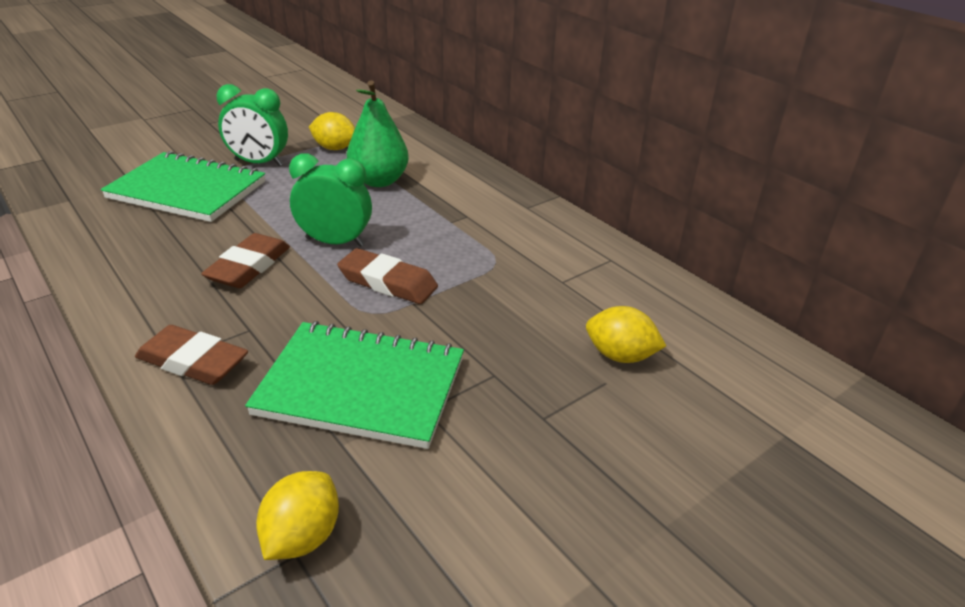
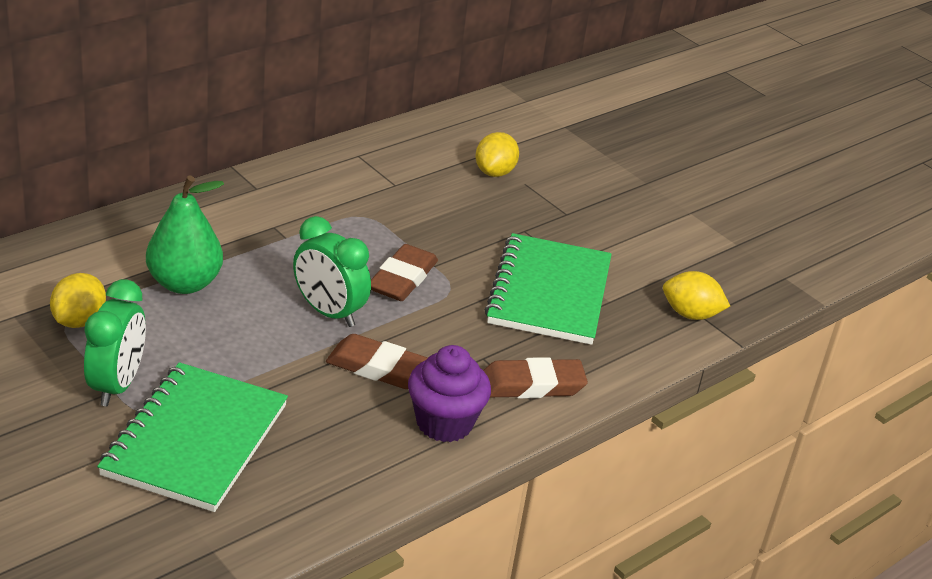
camera: 95 degrees left, 0 degrees up
brown eraser [135,325,248,385] -> brown eraser turned 60 degrees clockwise [483,357,588,399]
green clock [289,153,372,247] -> green clock turned 60 degrees counterclockwise [293,216,371,327]
none -> purple cupcake [408,345,491,442]

